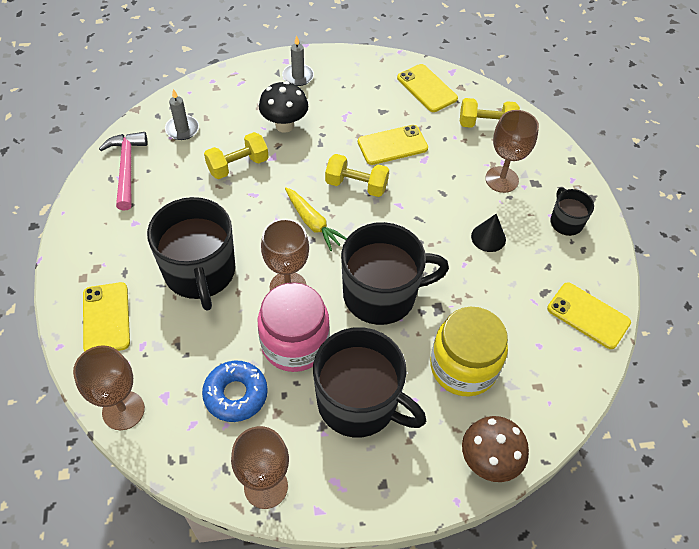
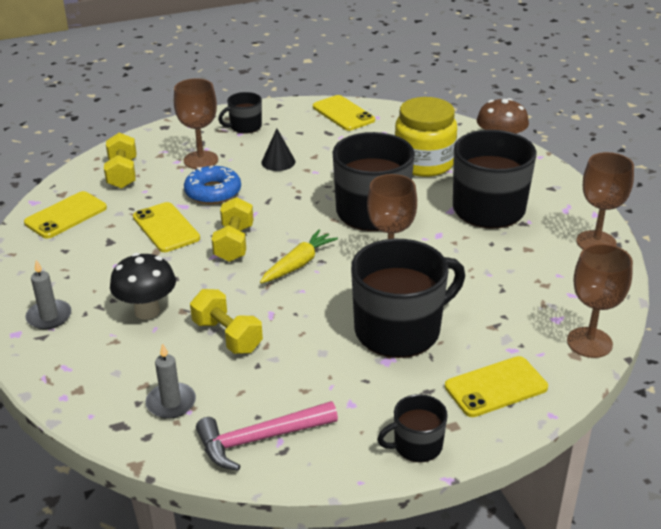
camera: 100 degrees left, 20 degrees down
blue donut [202,361,268,422] -> blue donut moved to [184,165,241,204]
pink jar [258,282,330,372] -> none
yellow phone [547,282,631,349] -> yellow phone turned 60 degrees counterclockwise [313,95,375,131]
none -> black mug [377,394,448,463]

